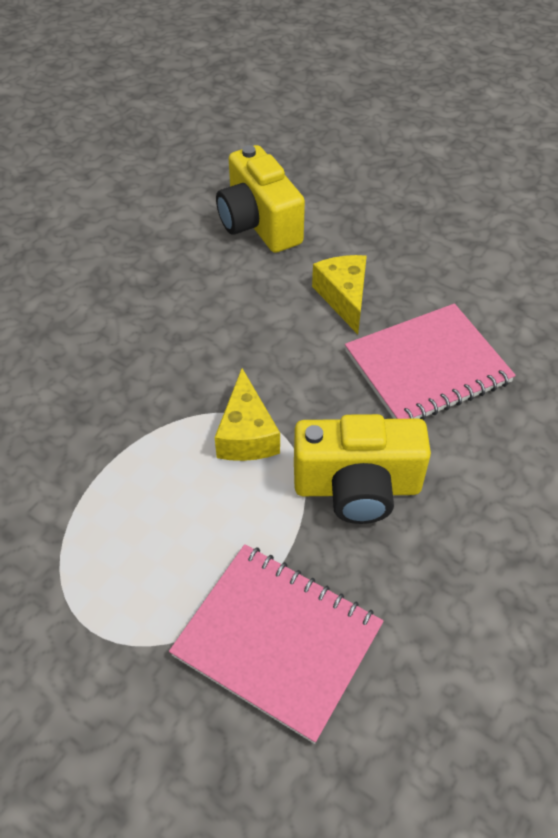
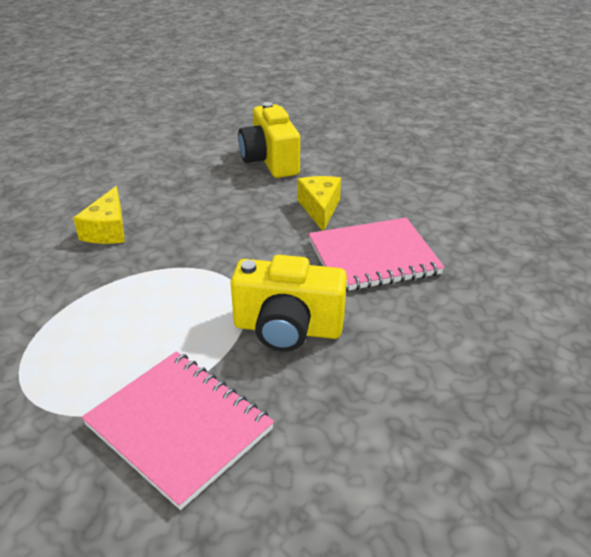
camera: 10 degrees right, 15 degrees down
yellow cheese [215,368,280,461] -> yellow cheese moved to [73,186,125,244]

